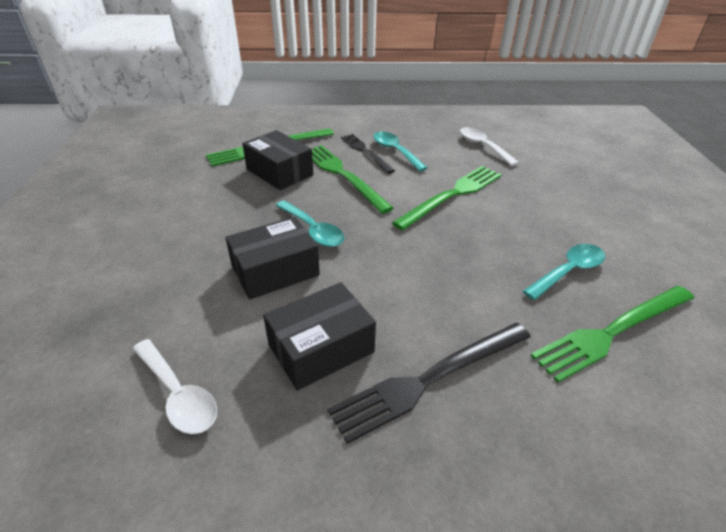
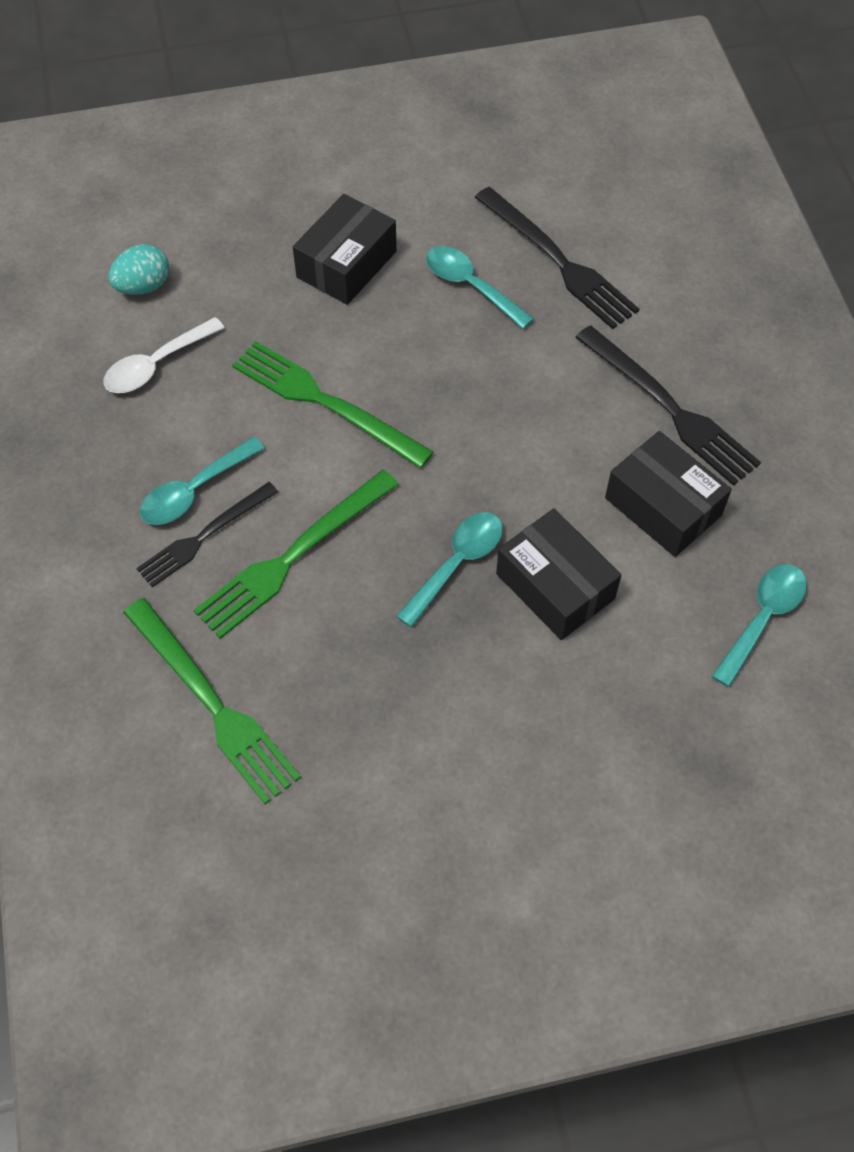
camera: 100 degrees left, 20 degrees up
white spoon [132,339,217,434] -> turquoise spoon [712,564,807,687]
black box [242,130,314,190] -> black box moved to [293,194,397,305]
green fork [531,286,694,382] -> black fork [475,187,639,329]
none -> turquoise egg [108,244,169,295]

